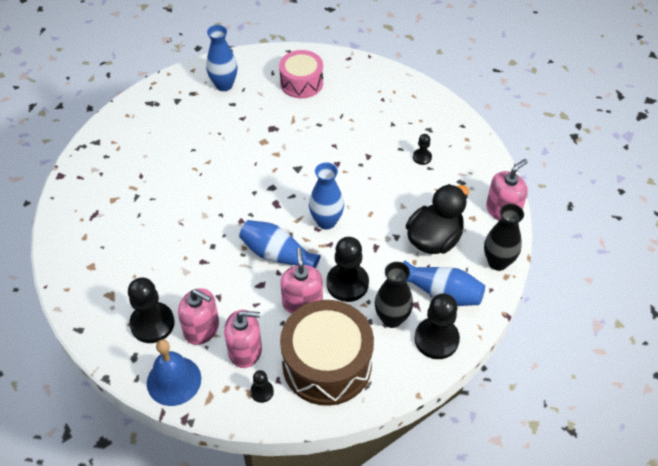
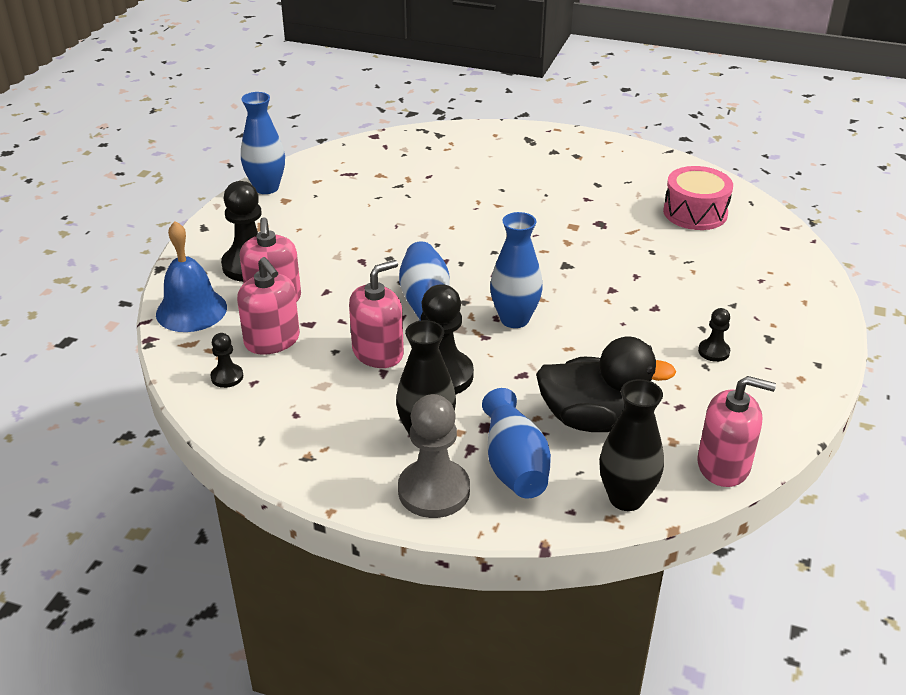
camera: 55 degrees right, 15 degrees down
blue vase [206,25,237,91] -> blue vase moved to [241,92,285,194]
brown drum [280,300,374,406] -> none
black pawn [414,293,460,359] -> grey pawn [398,394,470,518]

